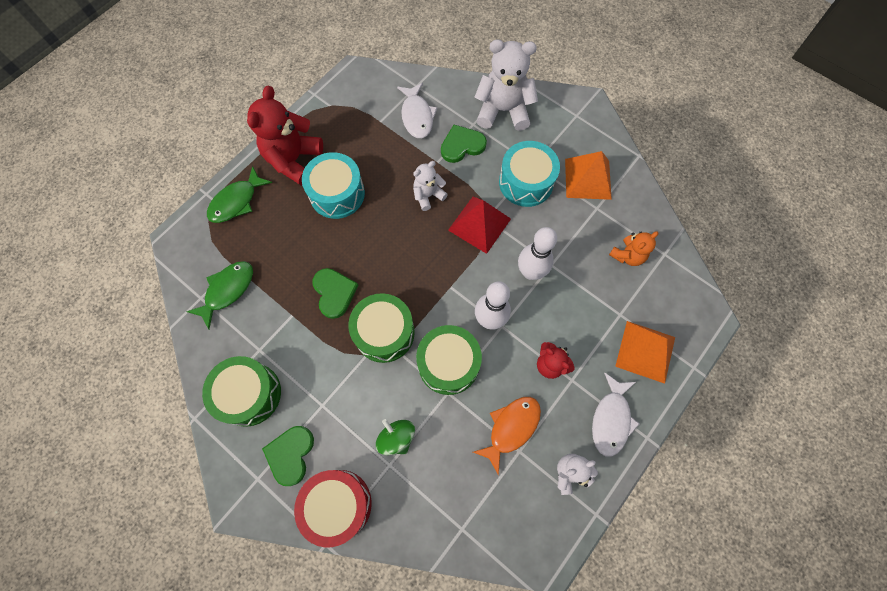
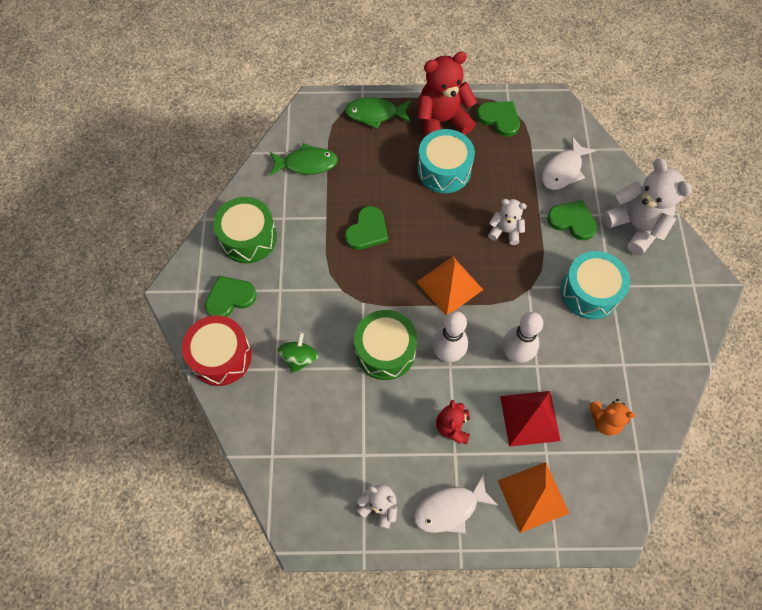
camera: 50 degrees right, 5 degrees down
green drum [348,293,415,363] -> none
red pyramid [448,197,511,254] -> red pyramid moved to [500,391,561,447]
orange fish [473,397,541,475] -> none
orange pyramid [565,151,612,200] -> orange pyramid moved to [417,256,483,316]
none -> green heart [477,101,520,137]

